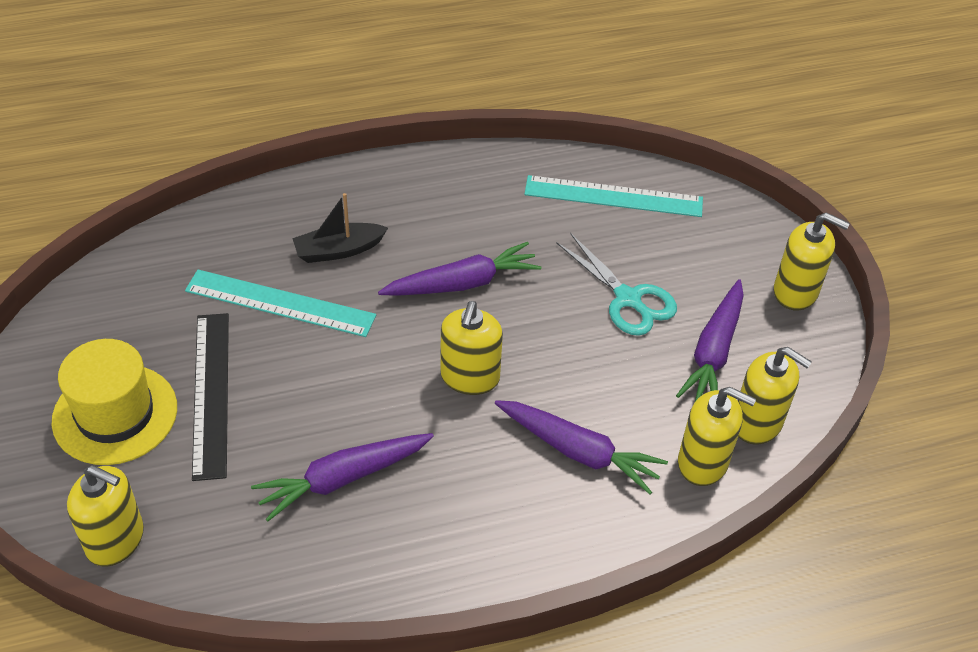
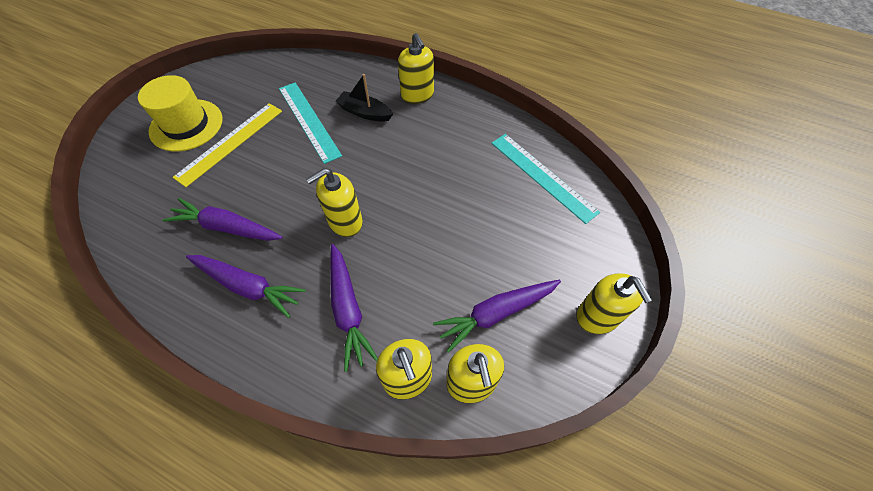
camera: 45 degrees right, 10 degrees up
yellow soap dispenser [67,465,144,567] -> yellow soap dispenser moved to [398,33,434,104]
black ruler [192,313,229,481] -> yellow ruler [173,103,282,187]
purple carrot [378,242,542,296] -> purple carrot moved to [186,255,306,318]
turquoise scissors [556,233,677,336] -> none

